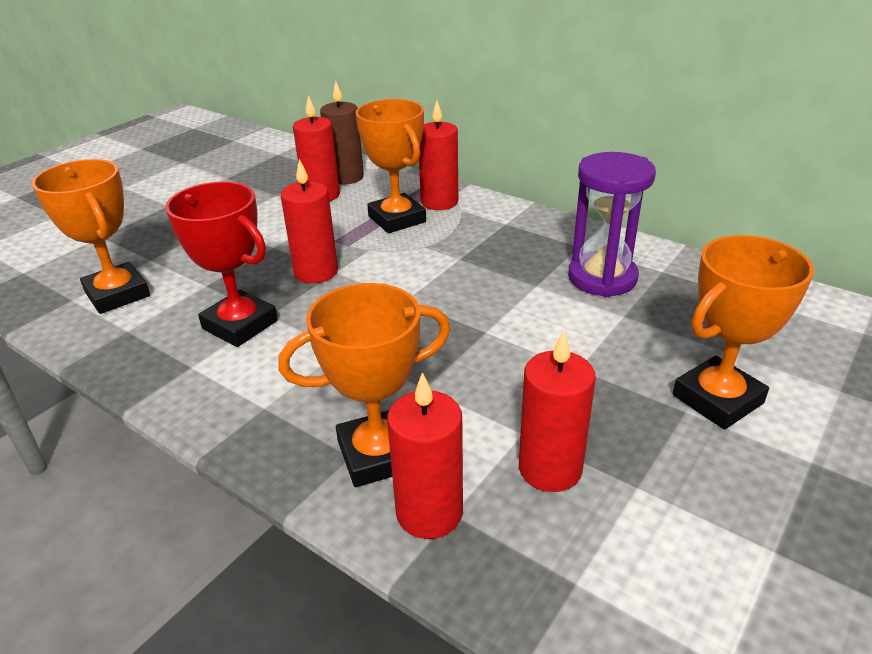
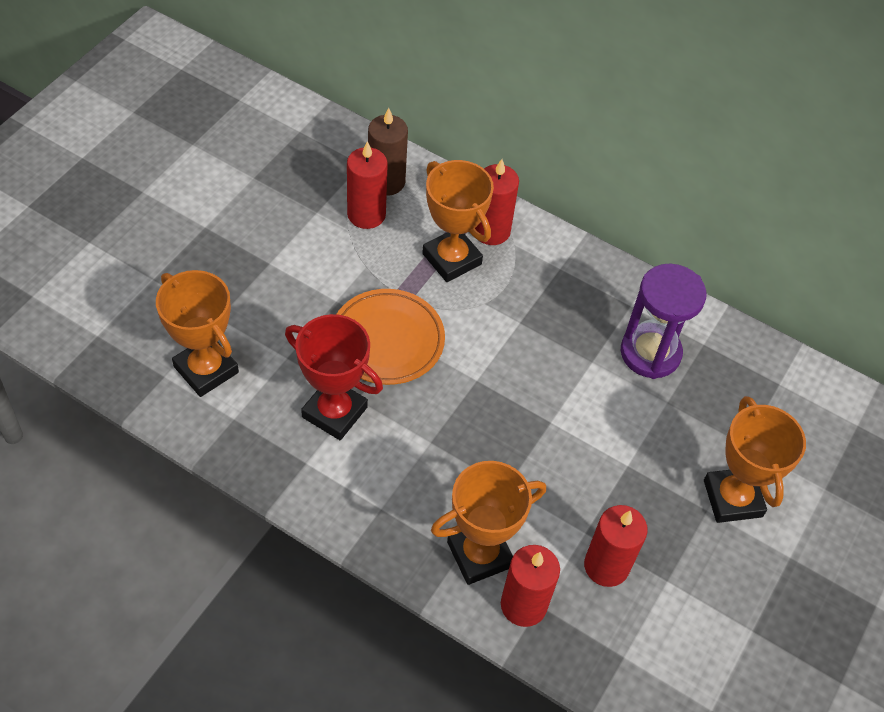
camera: 10 degrees left, 20 degrees up
red candle [281,159,338,283] -> orange plate [336,289,445,385]
orange trophy [673,235,814,430] -> orange trophy turned 60 degrees counterclockwise [704,396,806,523]

